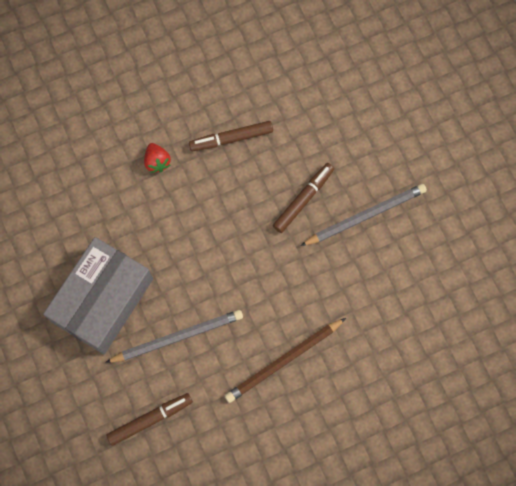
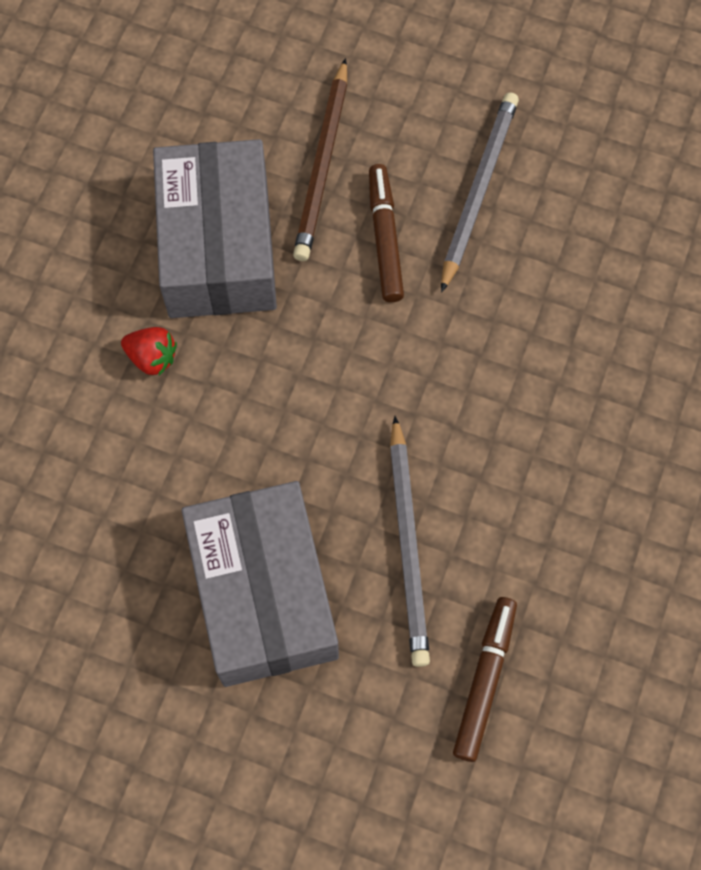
camera: 45 degrees left, 5 degrees down
grey pencil [105,310,243,363] -> grey pencil turned 150 degrees clockwise [390,416,430,667]
brown marker [189,121,273,151] -> grey box [153,139,277,318]
brown pencil [225,318,346,403] -> brown pencil moved to [293,58,347,261]

